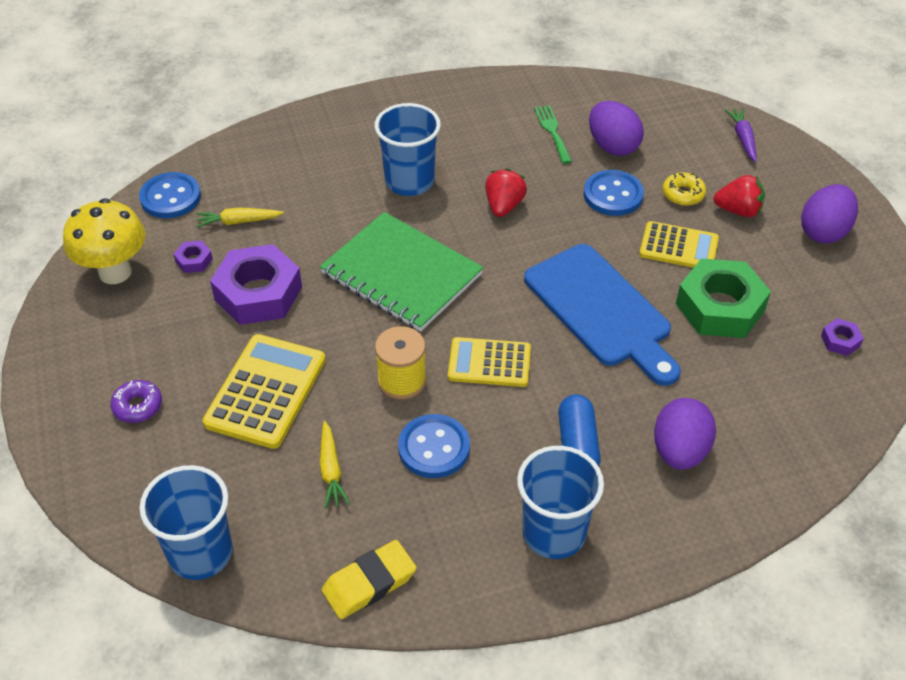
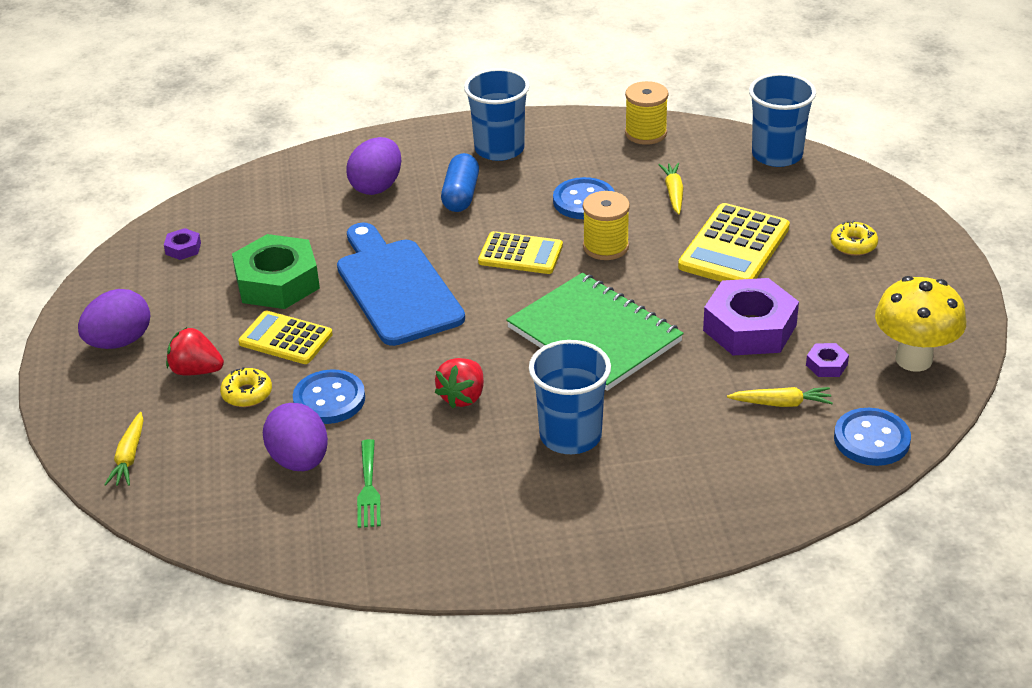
camera: 170 degrees left, 10 degrees down
purple donut [110,380,162,423] -> yellow donut [831,221,878,256]
yellow eraser [322,540,416,619] -> yellow spool [625,81,668,145]
purple carrot [725,108,757,162] -> yellow carrot [104,412,144,486]

